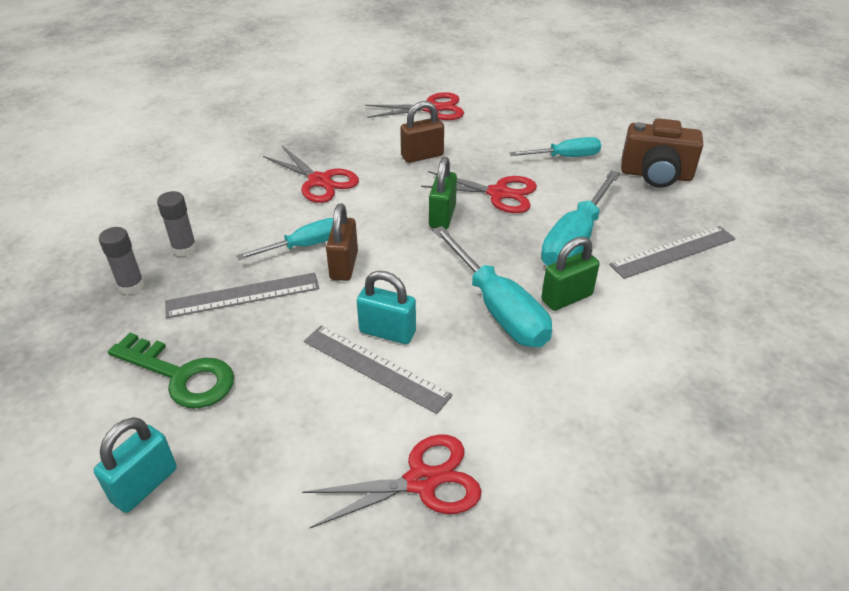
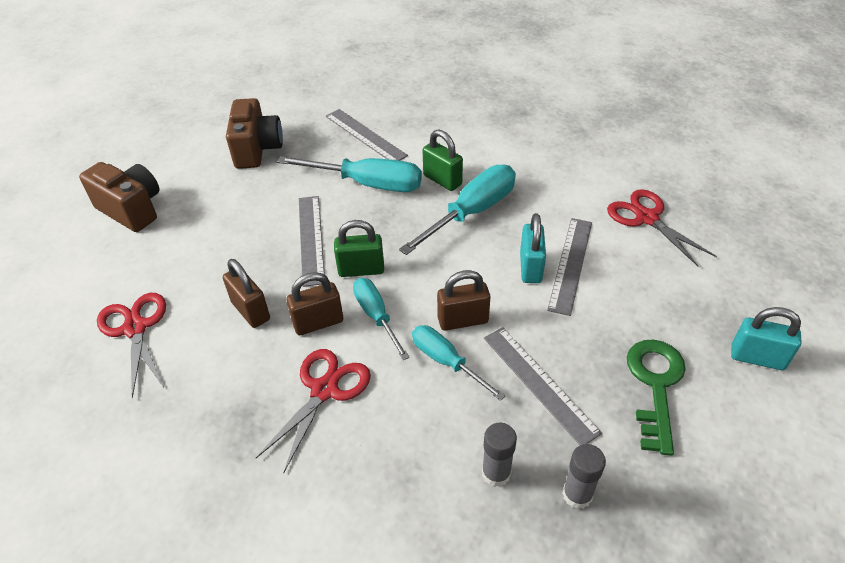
camera: 105 degrees left, 5 degrees up
red scissors [421,171,537,213] -> grey ruler [299,196,325,287]
turquoise screwdriver [509,137,601,157] -> turquoise screwdriver moved to [353,278,410,360]
none -> brown camera [79,162,160,232]
none -> brown padlock [286,272,343,335]

